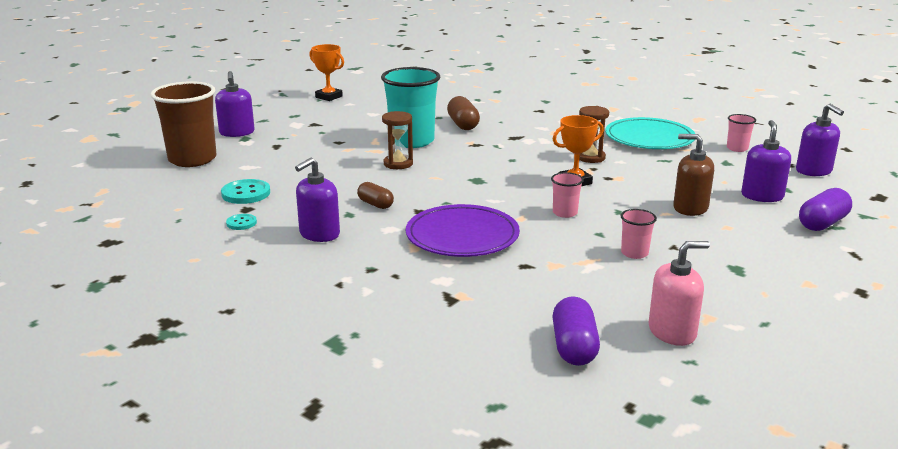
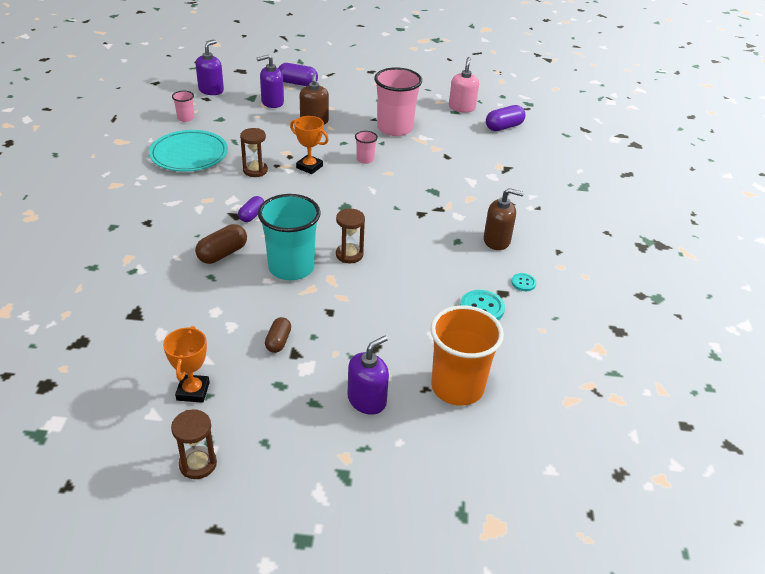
camera: 125 degrees left, 15 degrees up
brown cup [150,81,217,167] -> orange cup [431,305,504,406]
purple soap dispenser [295,157,340,242] -> brown soap dispenser [484,188,524,250]
brown capsule [357,182,394,209] -> brown capsule moved to [265,317,291,353]
purple plate [406,204,520,257] -> none
pink cup [621,209,657,259] -> pink cup [374,67,422,136], size x2.18
pink soap dispenser [649,241,710,346] -> pink soap dispenser turned 60 degrees clockwise [449,57,479,113]
none -> brown hourglass [171,410,217,479]
none -> purple capsule [238,196,264,222]

